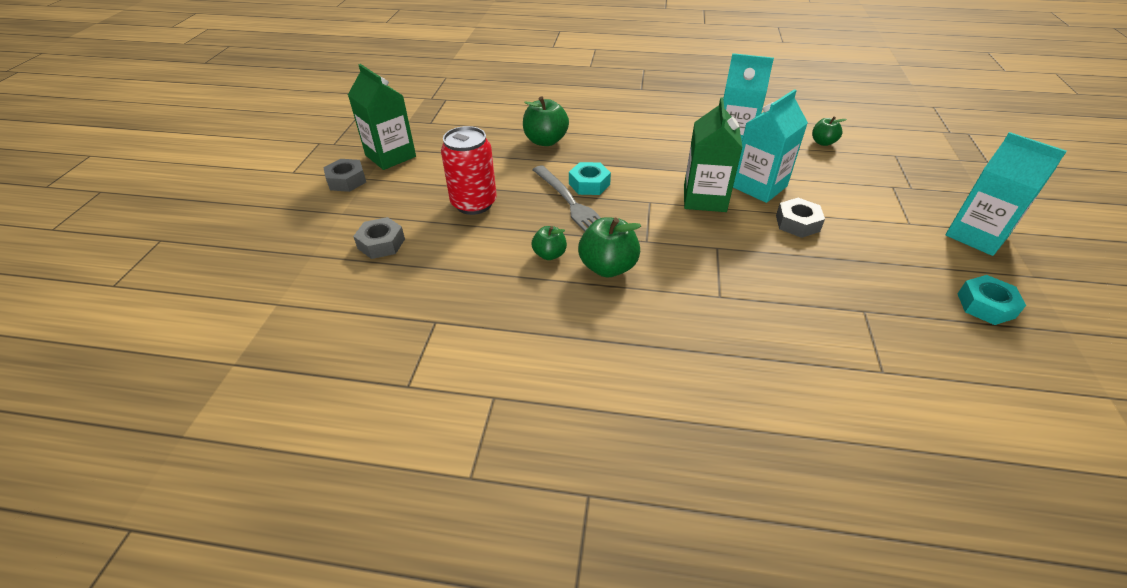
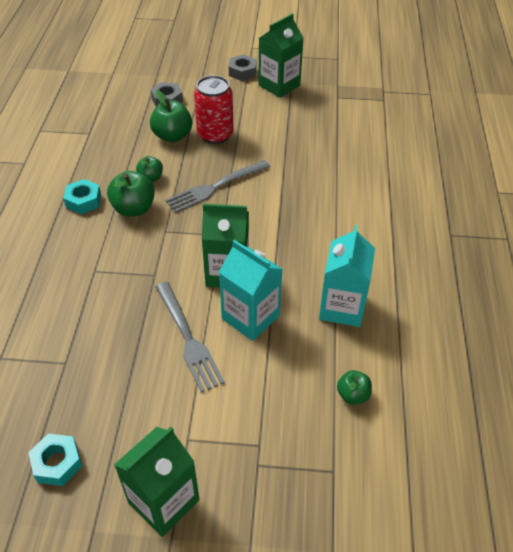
camera: 85 degrees right, 5 degrees up
green apple [523,96,569,146] -> green apple moved to [150,90,192,142]
turquoise nut [569,162,611,195] -> turquoise nut moved to [63,179,101,214]
grey nut [776,198,825,238] -> grey fork [155,282,225,393]
turquoise carton [945,132,1067,256] -> green carton [114,427,199,537]

